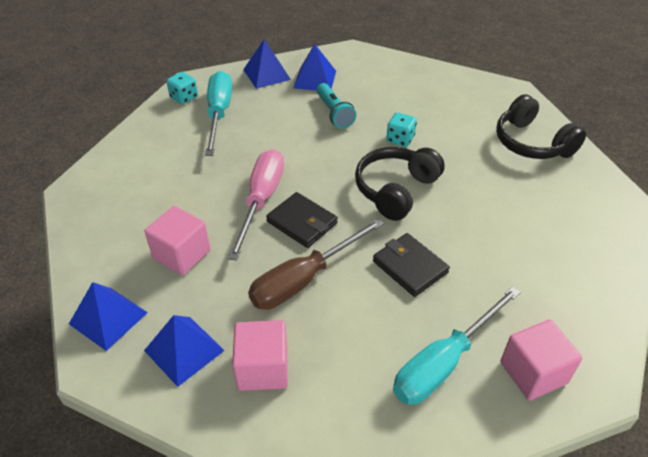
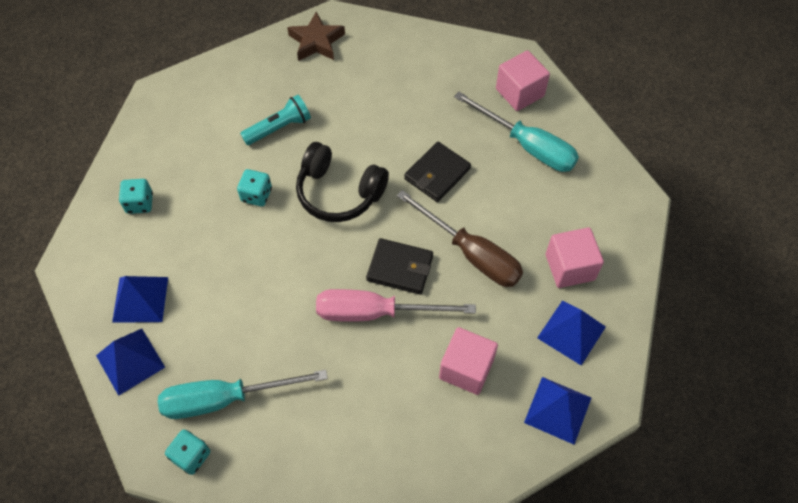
camera: 100 degrees left, 15 degrees up
black wallet [266,192,338,248] -> black wallet turned 75 degrees clockwise [366,238,433,295]
turquoise flashlight [316,83,356,129] -> turquoise flashlight moved to [240,95,311,145]
black headphones [496,94,586,159] -> none
none -> turquoise dice [119,179,153,214]
none -> brown star [287,12,345,61]

